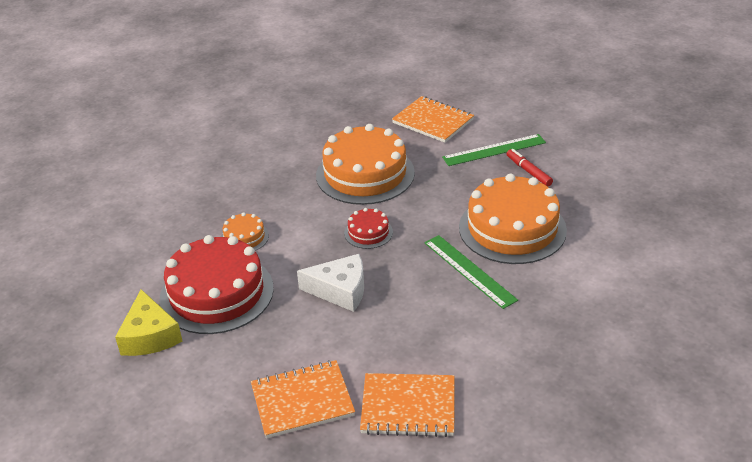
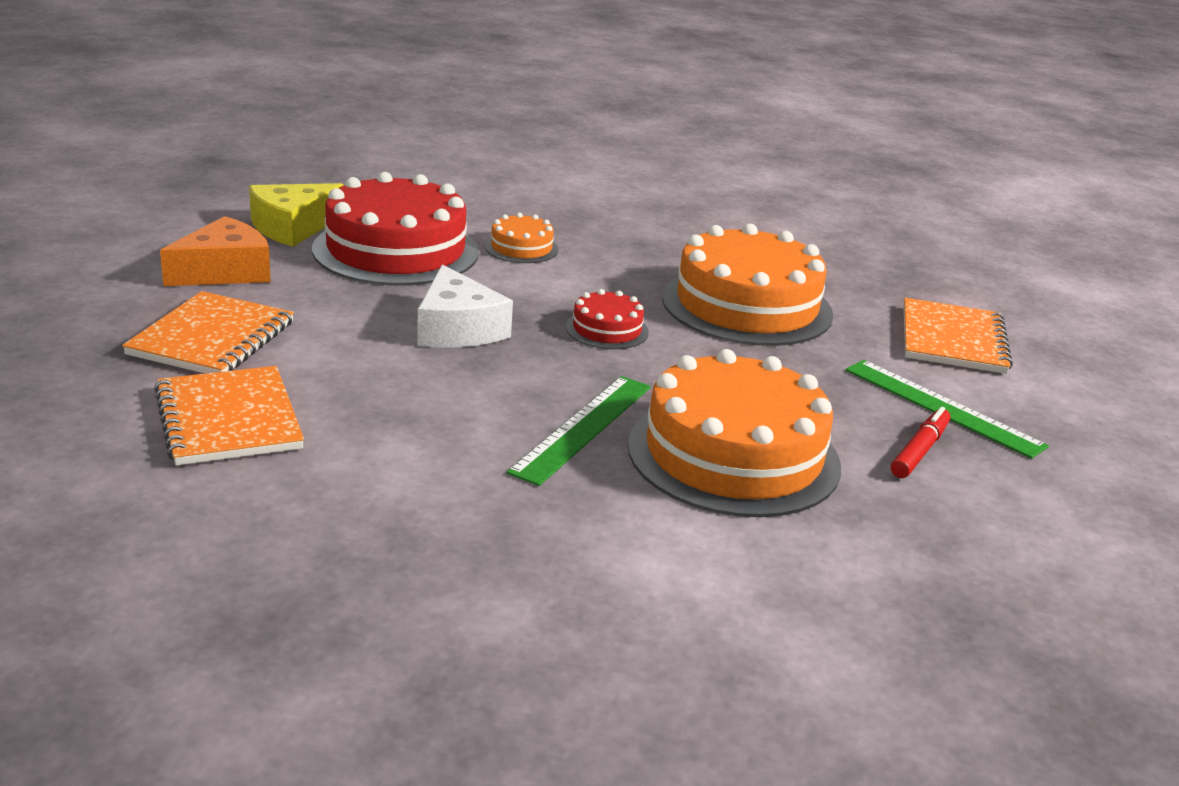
camera: 60 degrees right, 10 degrees down
orange notebook [251,360,355,438] -> orange notebook turned 60 degrees clockwise [122,291,294,373]
none -> orange cheese [160,216,271,286]

